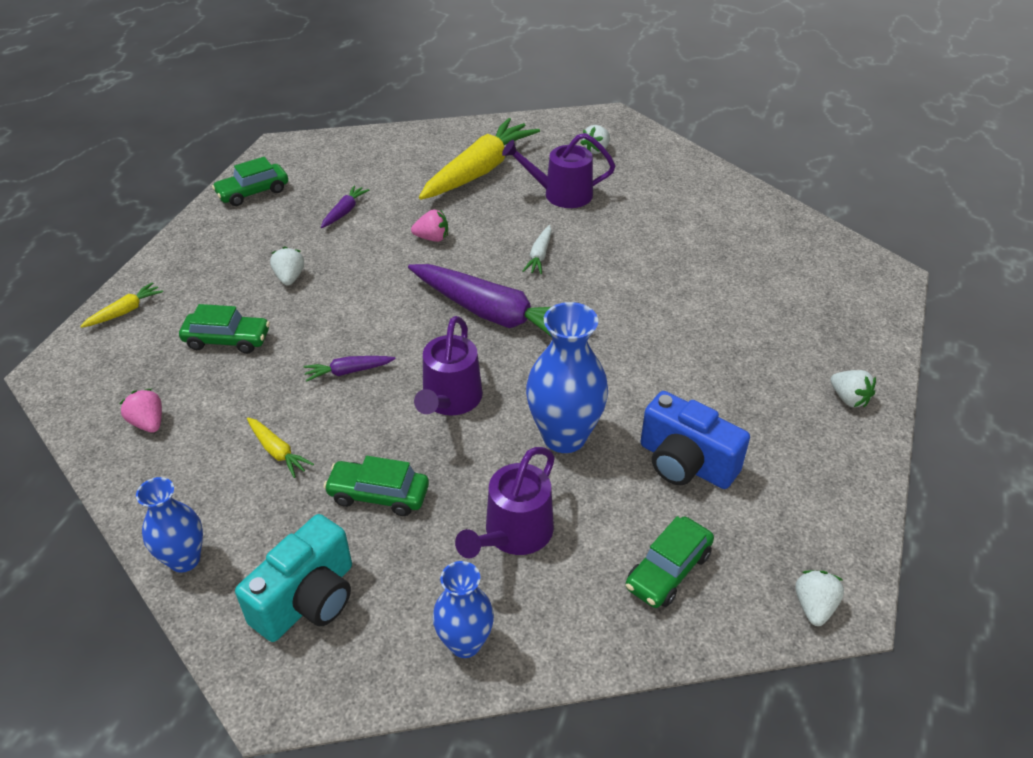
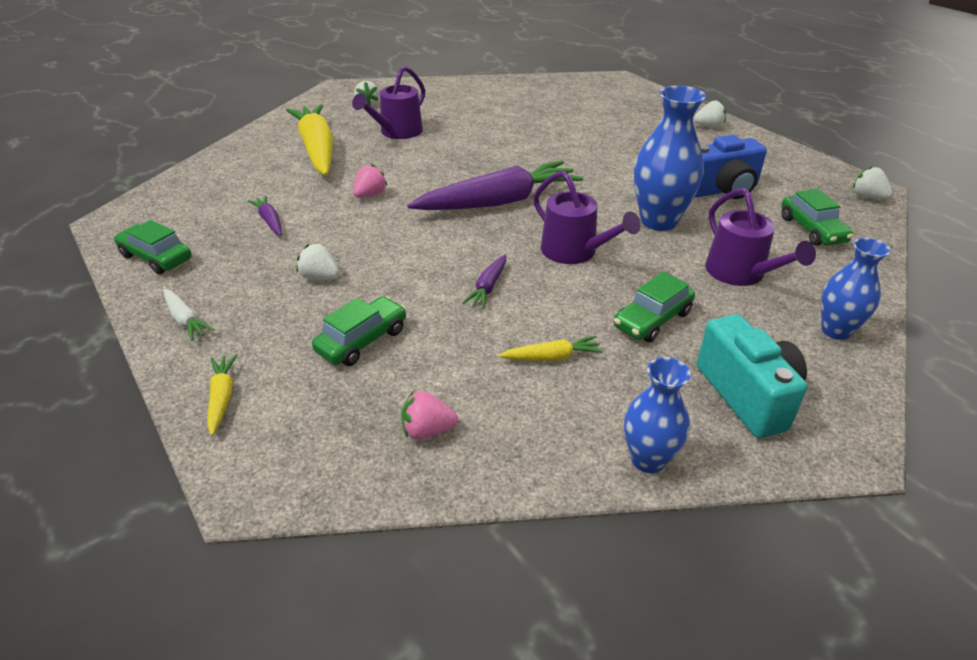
camera: 55 degrees left, 5 degrees down
green car [212,157,288,206] -> green car turned 120 degrees clockwise [114,220,191,274]
white carrot [522,225,552,275] -> white carrot moved to [163,289,215,341]

